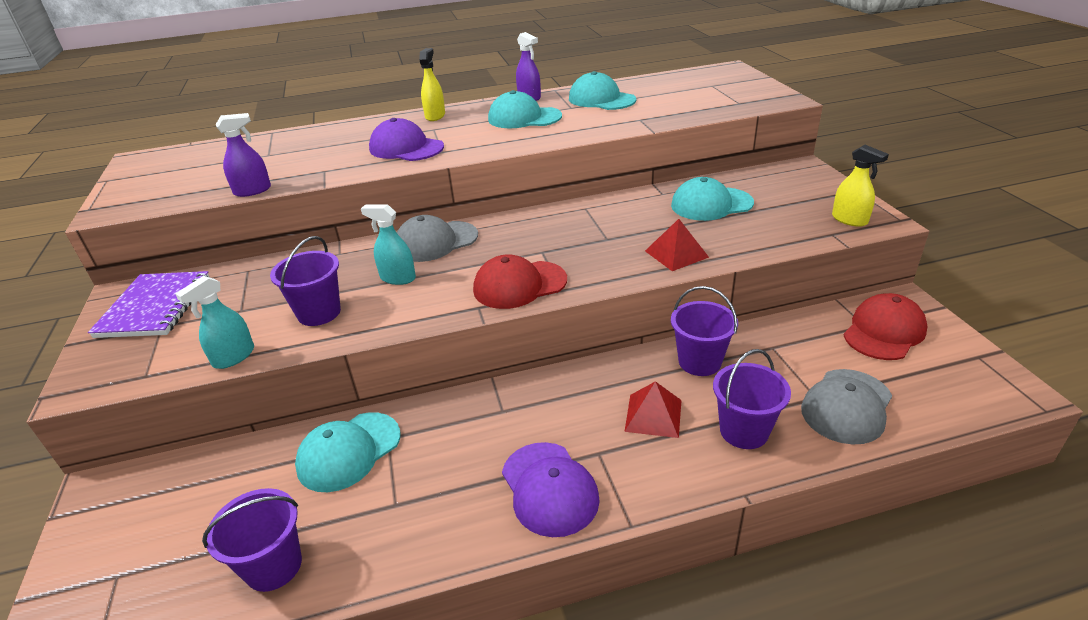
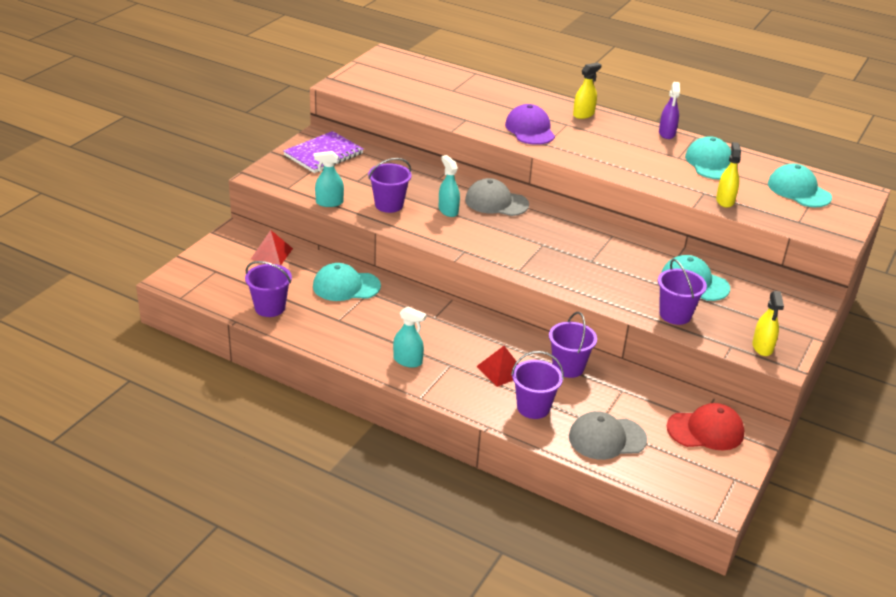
camera: 40 degrees right, 0 degrees up
purple spray bottle [216,113,271,197] -> none
red cap [473,254,567,309] -> none
turquoise cap [488,90,562,128] -> turquoise cap moved to [768,164,832,207]
purple cap [502,442,600,537] -> turquoise spray bottle [393,307,427,368]
red pyramid [645,219,709,271] -> red pyramid moved to [251,230,293,265]
none -> purple bucket [658,259,707,325]
none -> yellow spray bottle [716,142,741,208]

